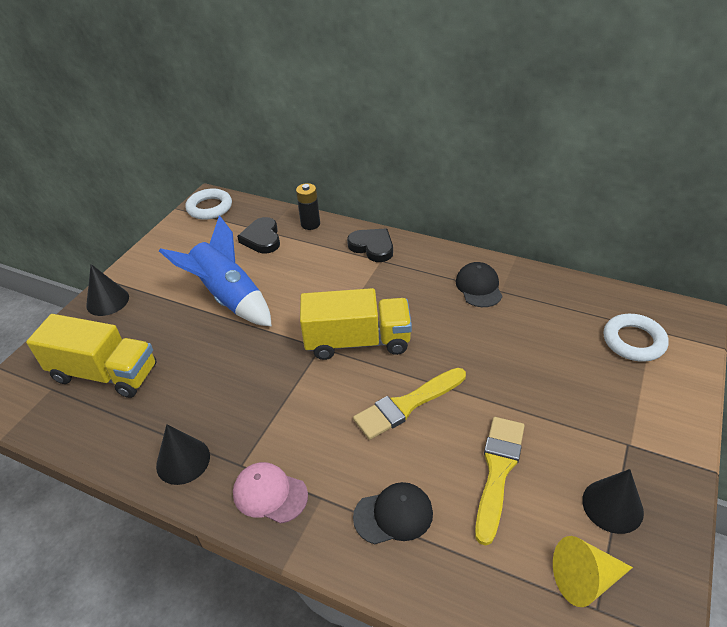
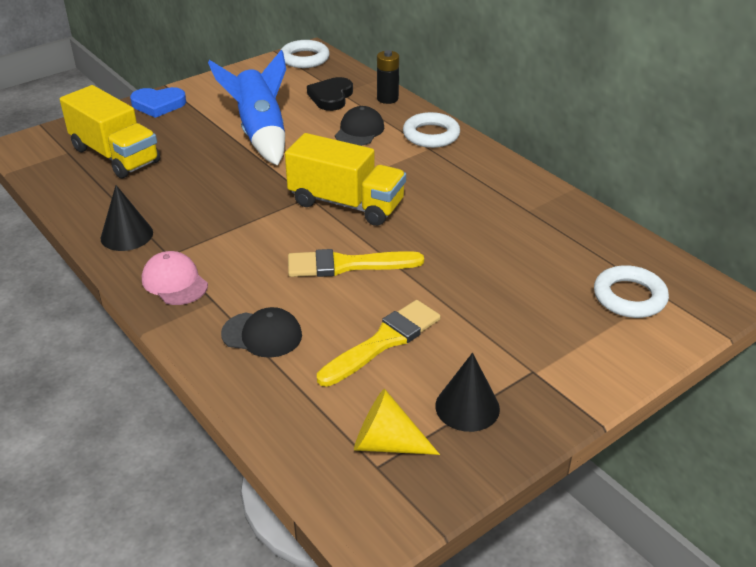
camera: 25 degrees right, 5 degrees down
black cone [86,264,129,316] -> blue heart [130,87,186,118]
black heart [347,229,393,262] -> white ring [403,112,460,148]
black cap [456,262,502,307] -> black cap moved to [335,106,384,146]

